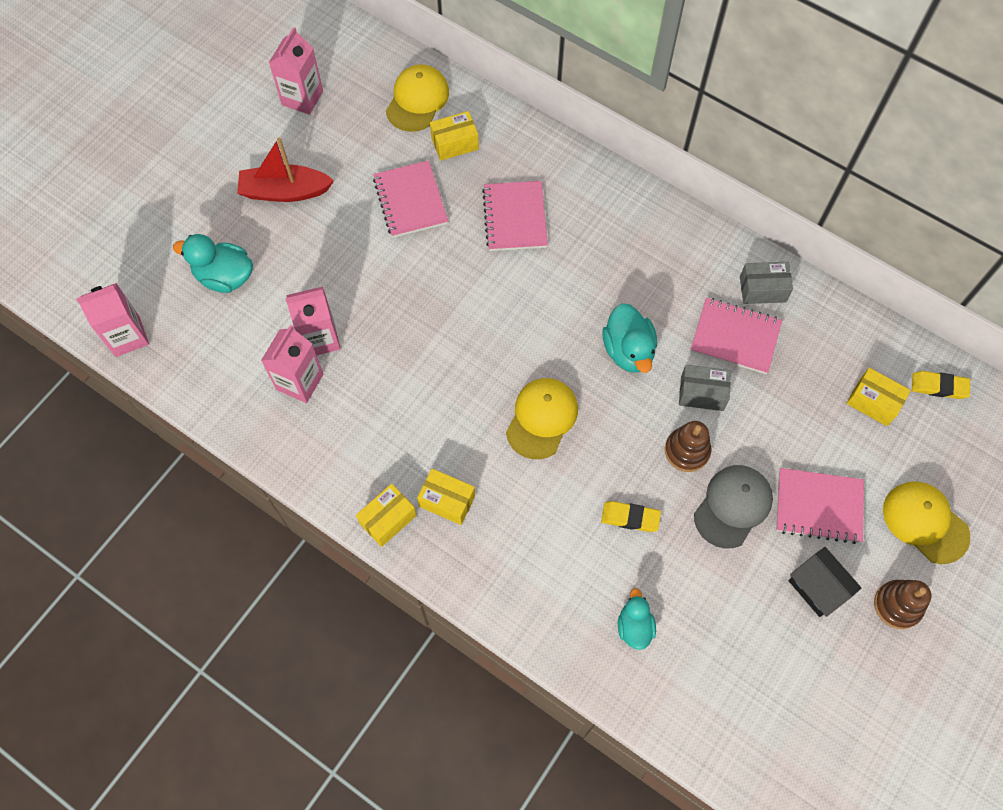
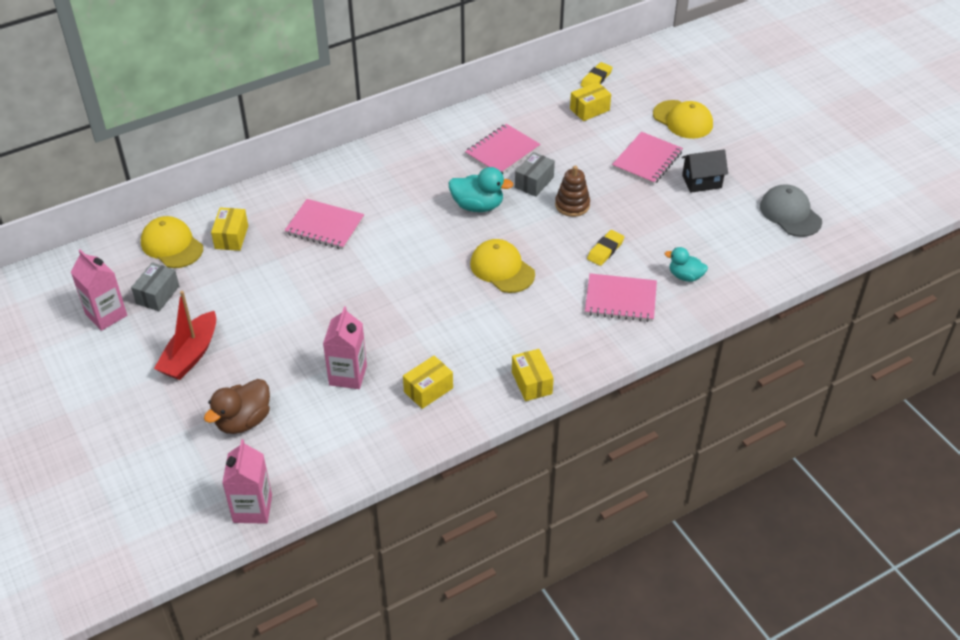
camera: 65 degrees left, 20 degrees down
turquoise duck [173,234,253,293] -> brown duck [204,379,270,434]
pink carton [261,325,323,403] -> none
pink notebook [373,160,448,238] -> pink notebook moved to [585,273,657,322]
yellow box [417,469,475,525] -> yellow box moved to [403,356,453,409]
grey cap [694,465,773,549] -> grey cap moved to [760,184,822,237]
grey box [740,262,793,304] -> grey box moved to [131,262,179,311]
brown stacking toy [874,580,932,629] -> none
yellow cap [883,481,970,564] -> yellow cap turned 120 degrees counterclockwise [653,100,713,139]

